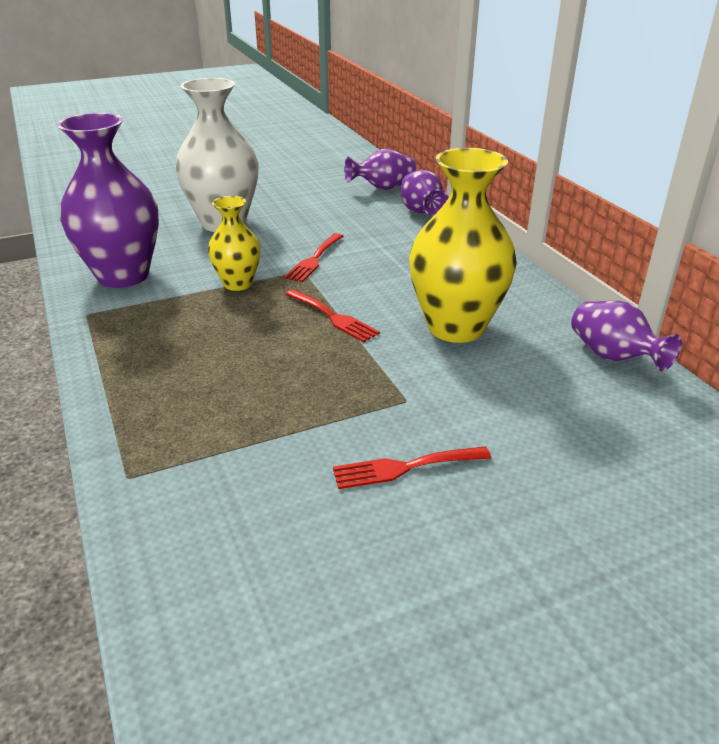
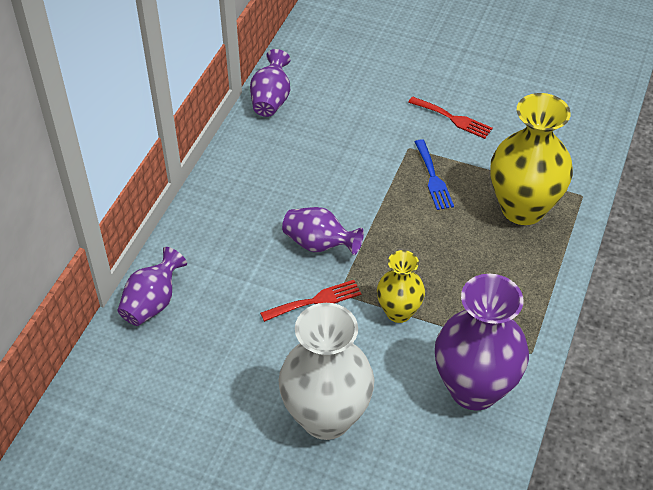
camera: 135 degrees left, 15 degrees up
red fork [286,289,380,342] -> none
purple vase [344,149,416,190] -> purple vase moved to [282,207,364,255]
yellow vase [409,148,517,343] -> yellow vase moved to [490,93,573,225]
none -> blue fork [415,139,454,210]

